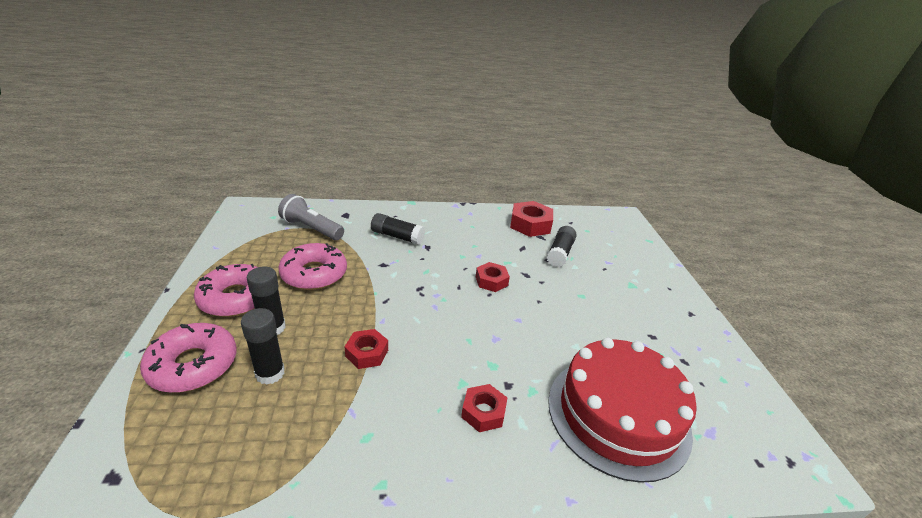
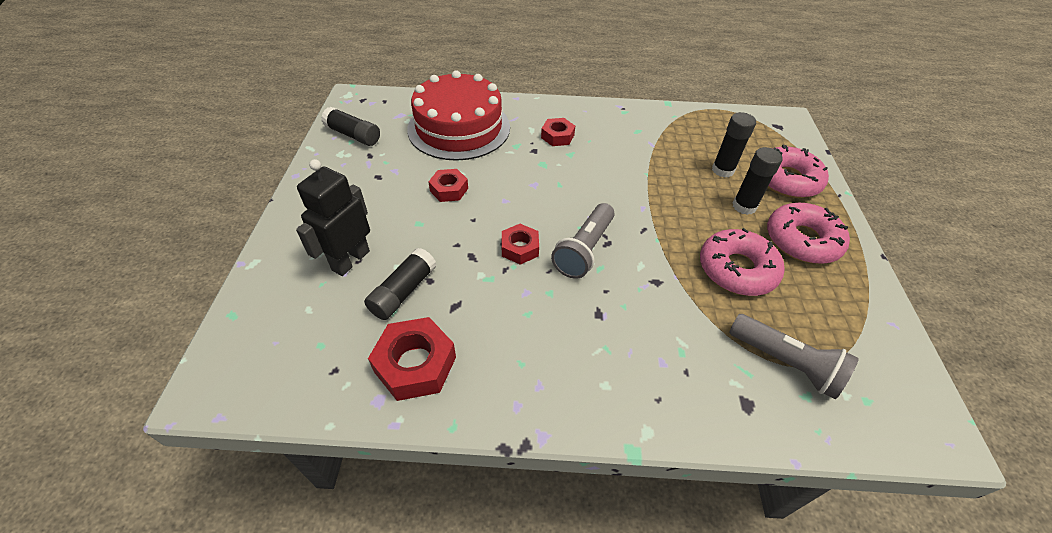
camera: 170 degrees left, 15 degrees up
red nut [345,329,388,369] -> red nut moved to [428,169,468,202]
black glue stick [371,213,425,245] -> black glue stick moved to [321,107,380,146]
none -> black robot [296,159,370,276]
none -> grey flashlight [551,203,615,279]

